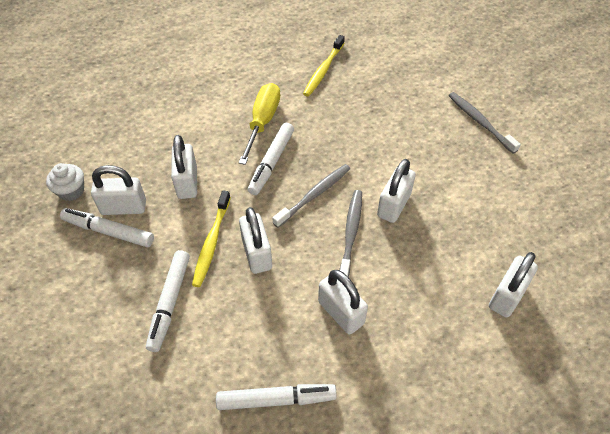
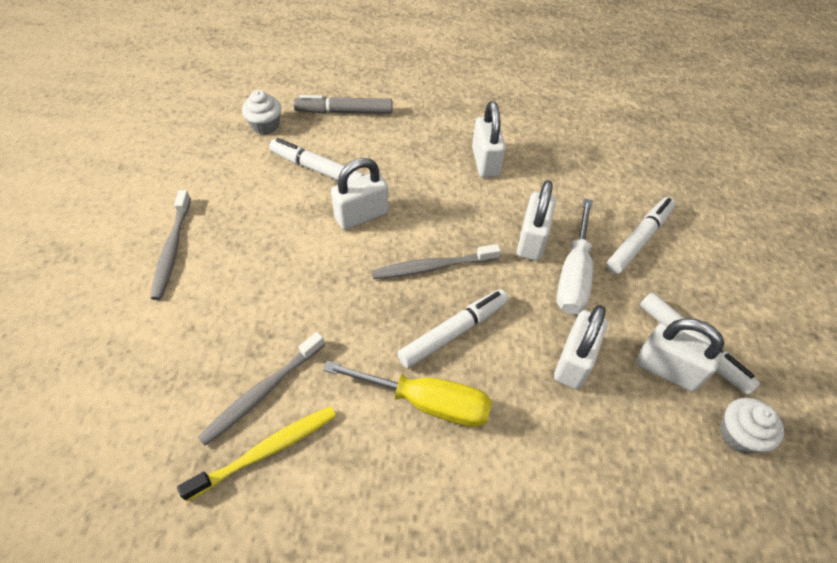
camera: 150 degrees left, 0 degrees up
yellow toothbrush [192,190,231,287] -> white screwdriver [557,198,593,314]
white marker [216,384,337,410] -> white marker moved to [269,138,365,182]
yellow screwdriver [239,83,280,165] -> yellow screwdriver turned 120 degrees counterclockwise [323,361,492,427]
grey toothbrush [339,190,362,277] -> grey toothbrush moved to [197,332,325,446]
white padlock [489,252,538,317] -> grey marker [293,95,393,114]
none -> white cupcake [242,90,281,135]

